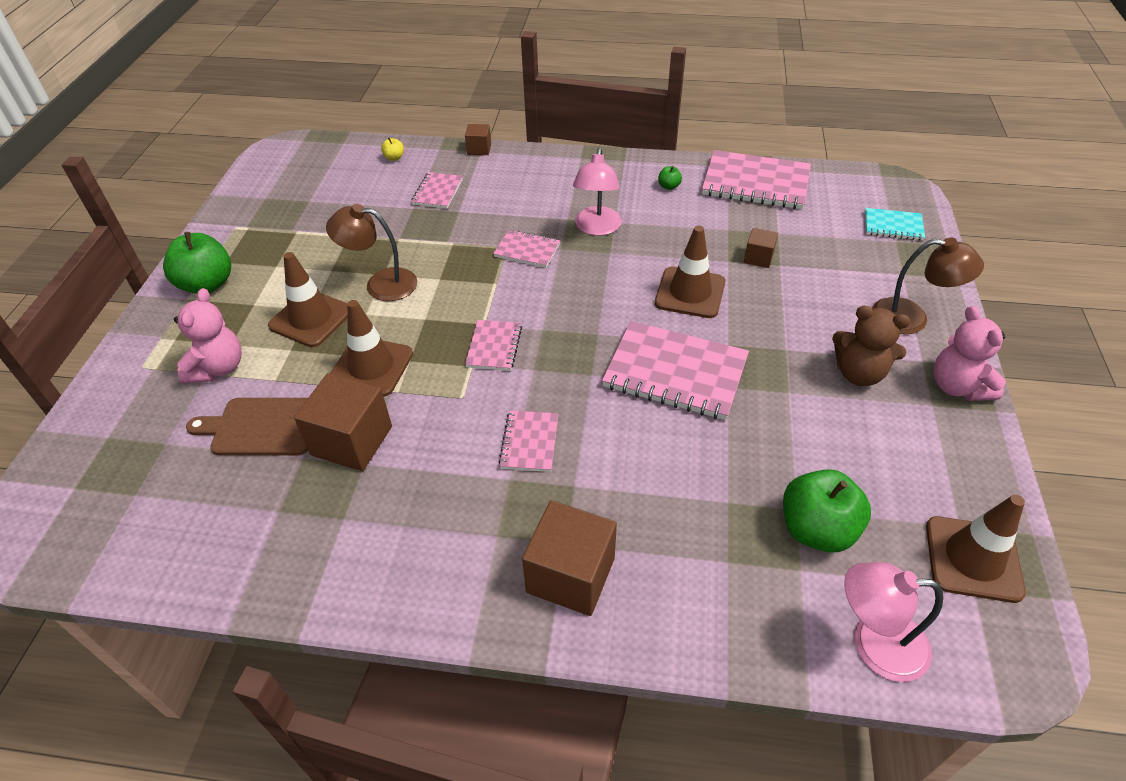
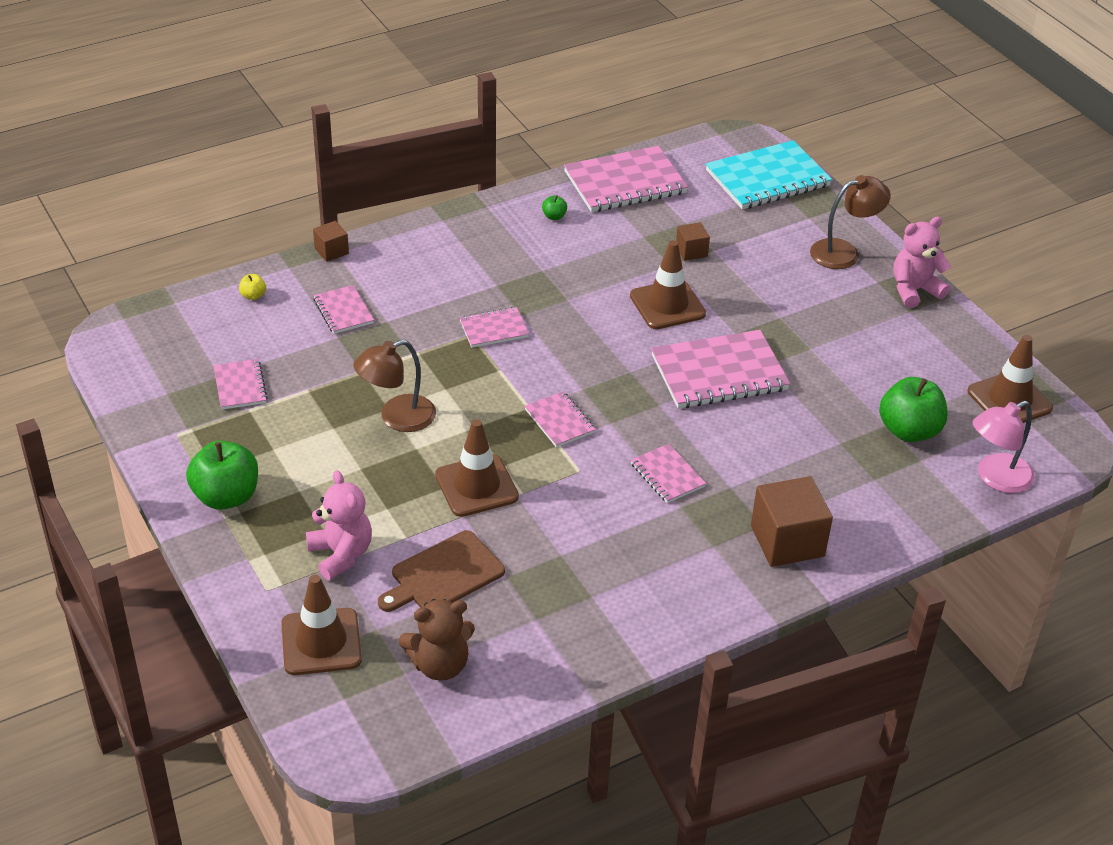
camera: 40 degrees left, 5 degrees down
brown traffic cone [268,252,348,347] -> brown traffic cone moved to [281,575,362,675]
brown cube [294,373,392,471] -> none
pink lamp [573,148,622,236] -> none
brown teddy bear [832,306,910,386] -> brown teddy bear moved to [399,599,475,681]
turquoise notebook [864,208,925,240] -> turquoise notebook [706,140,832,209], size x1.91
pink teddy bear [933,306,1006,401] -> pink teddy bear turned 120 degrees clockwise [894,217,951,308]
none -> pink notebook [214,359,268,410]

